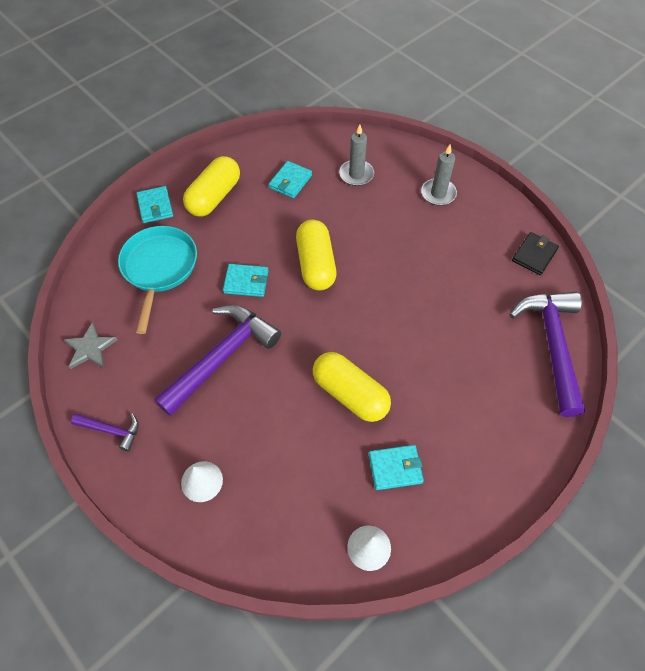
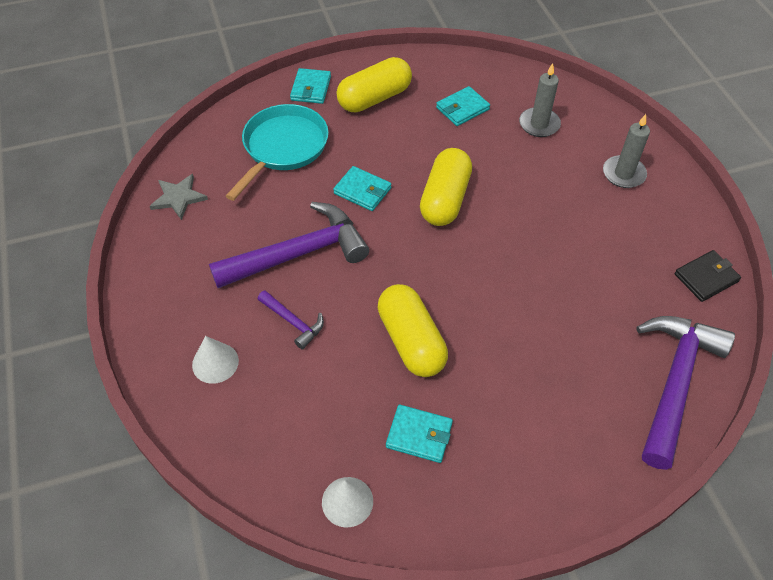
camera: 25 degrees right, 5 degrees down
purple hammer [71,414,139,451] -> purple hammer moved to [258,290,324,349]

